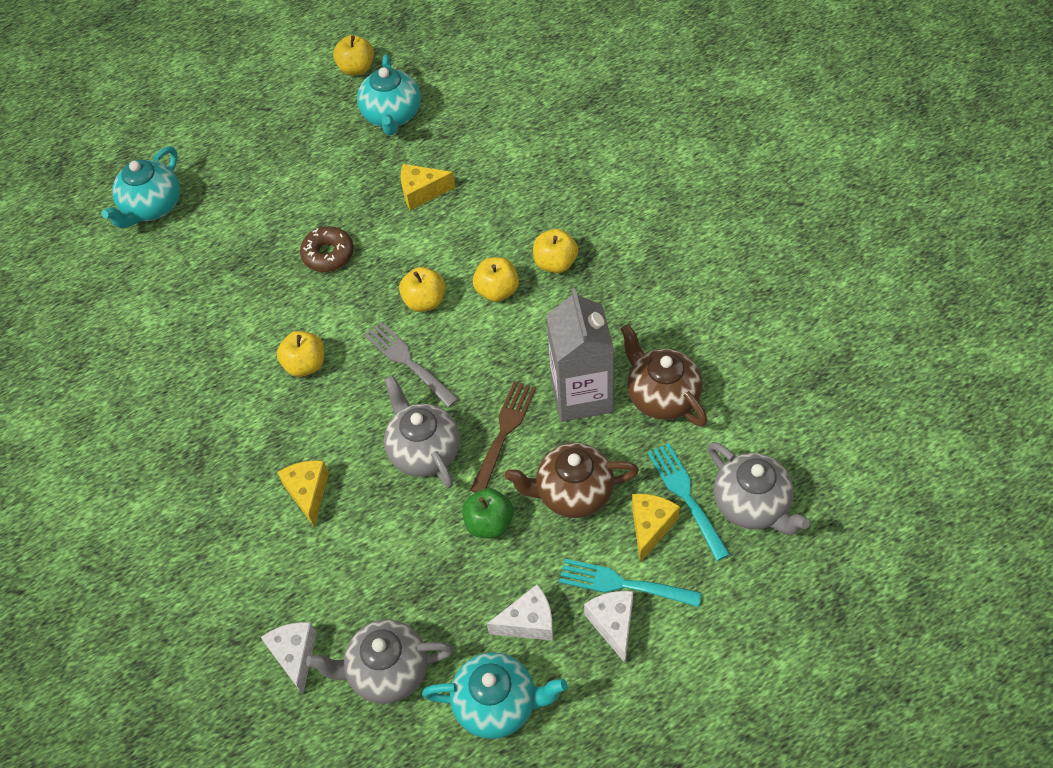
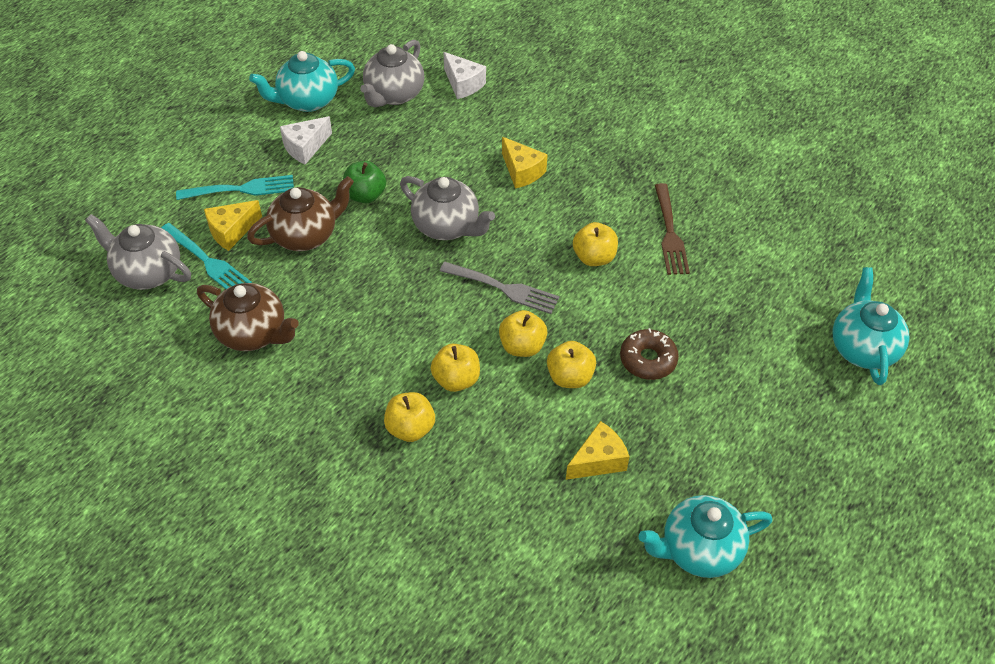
camera: 150 degrees right, 5 degrees down
grey teapot [306,620,454,704] -> grey teapot turned 150 degrees clockwise [360,39,424,107]
yellow apple [333,35,374,76] -> yellow apple moved to [547,341,596,388]
turquoise teapot [357,55,421,135] -> turquoise teapot turned 75 degrees counterclockwise [639,495,773,578]
brown fork [471,381,536,493] -> brown fork moved to [655,183,690,275]
grey carton [546,288,615,422] -> none
white cheese [584,591,633,663] -> none
yellow cheese [632,494,680,562] -> yellow cheese turned 60 degrees clockwise [204,200,262,251]

